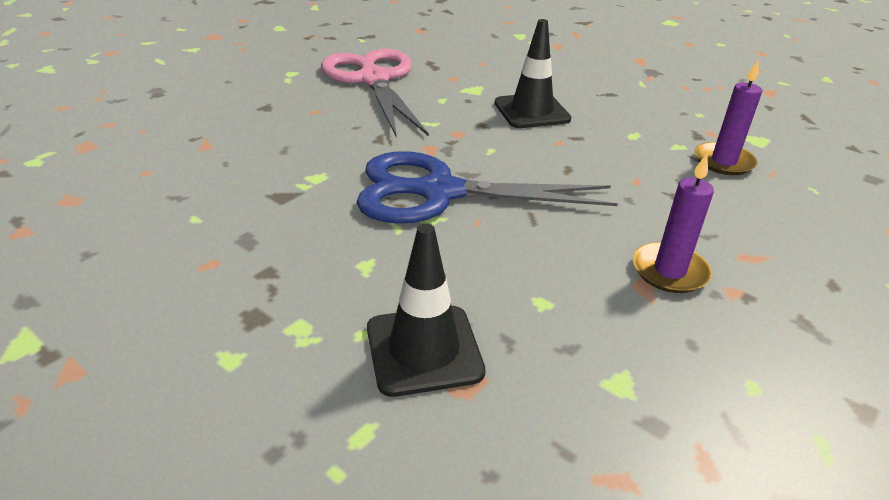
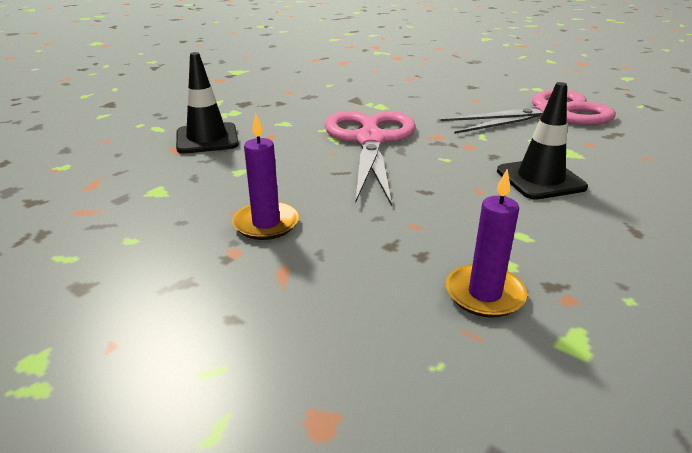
camera: 90 degrees right, 5 degrees down
blue scissors [356,151,618,224] -> pink scissors [325,111,416,206]

